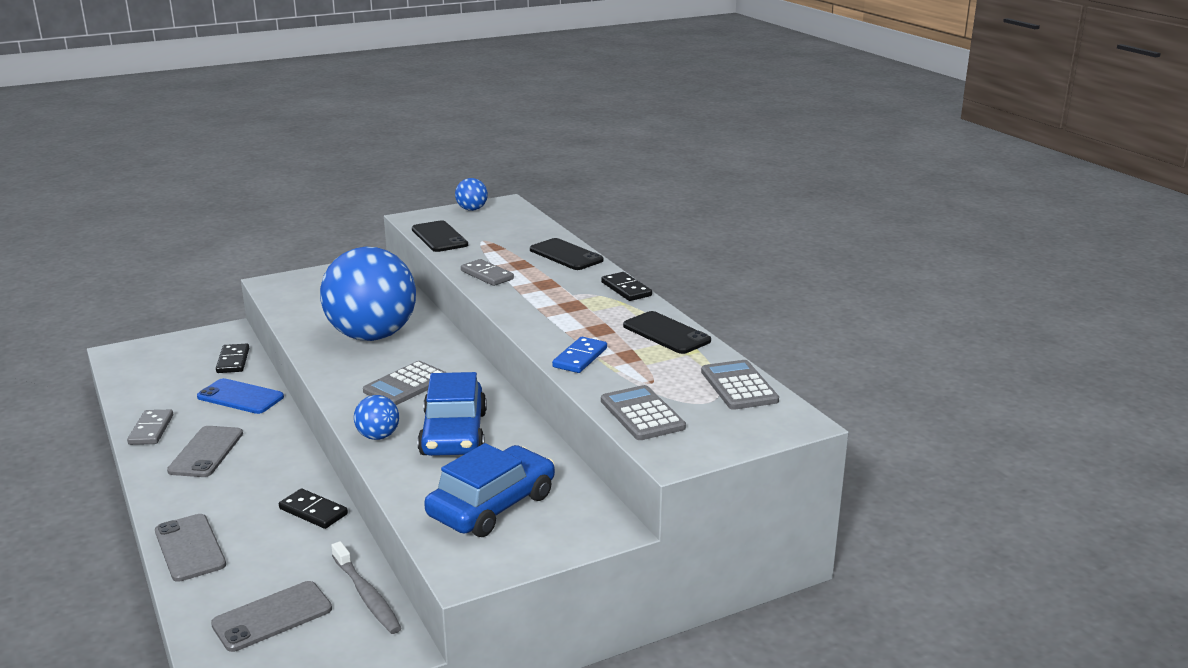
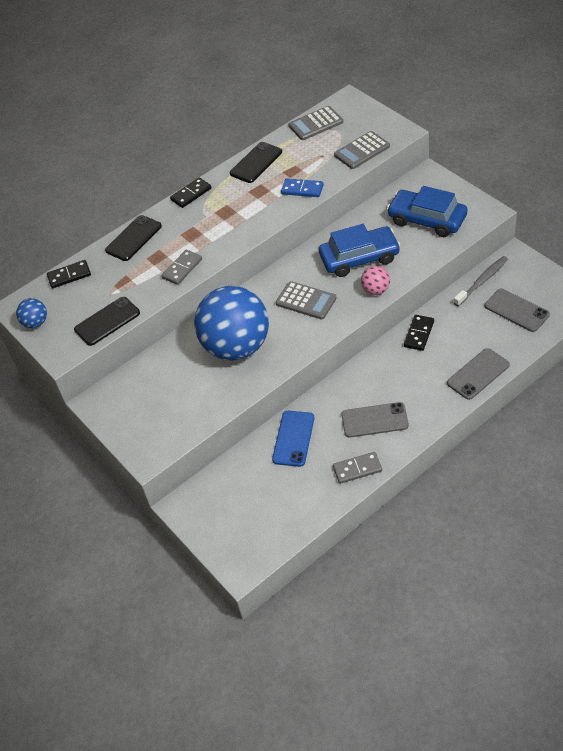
camera: 95 degrees left, 25 degrees up
black domino [216,344,249,373] -> black domino moved to [47,260,91,288]
blue ball [354,395,399,440] -> pink ball [361,266,390,295]

